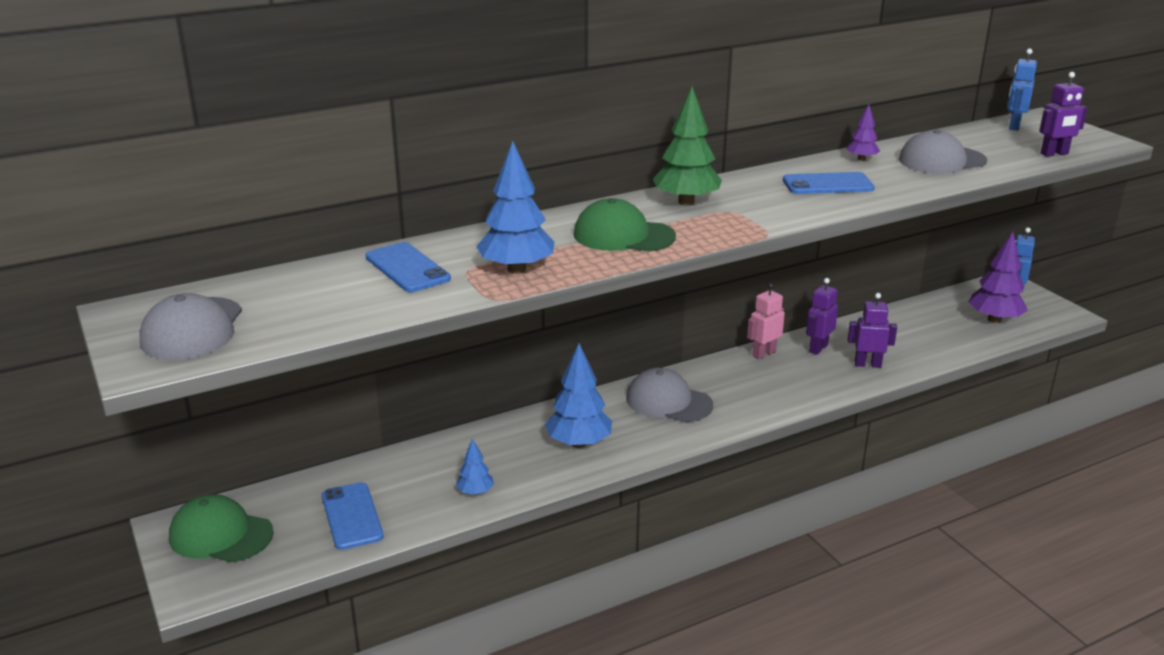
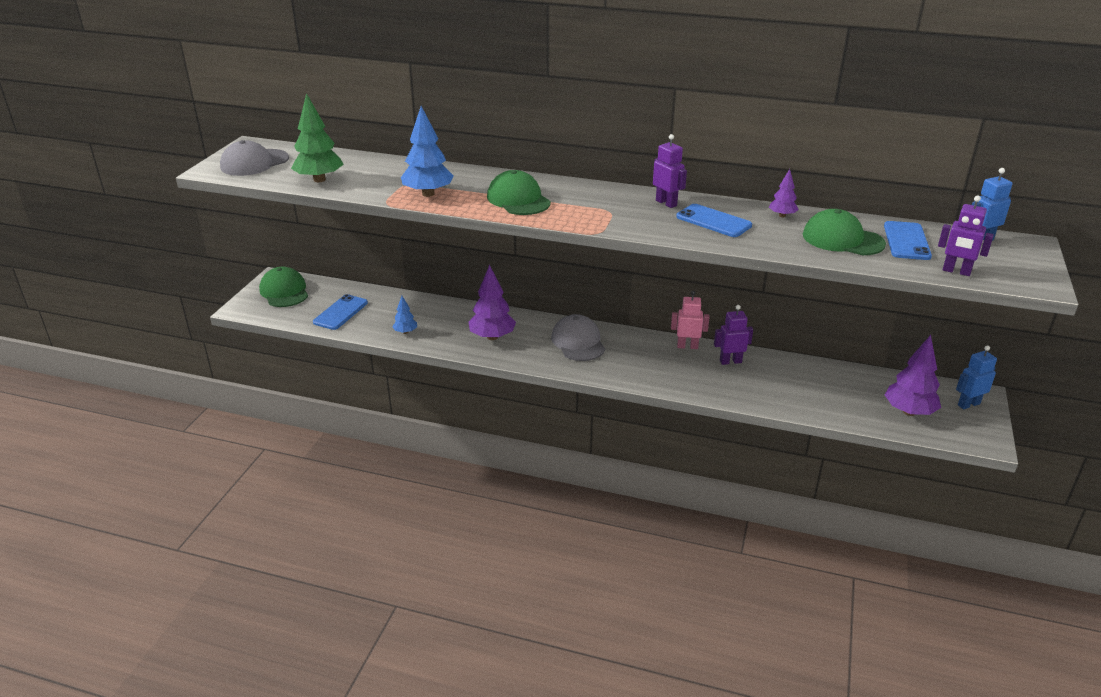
camera: 45 degrees right, 5 degrees up
blue phone [366,242,451,292] -> blue phone moved to [884,221,932,260]
blue tree [545,343,612,448] -> purple tree [468,265,516,340]
green tree [653,87,722,206] -> green tree moved to [291,93,344,182]
purple robot [847,293,897,368] -> purple robot moved to [653,134,687,208]
grey cap [899,130,987,174] -> green cap [803,209,886,255]

